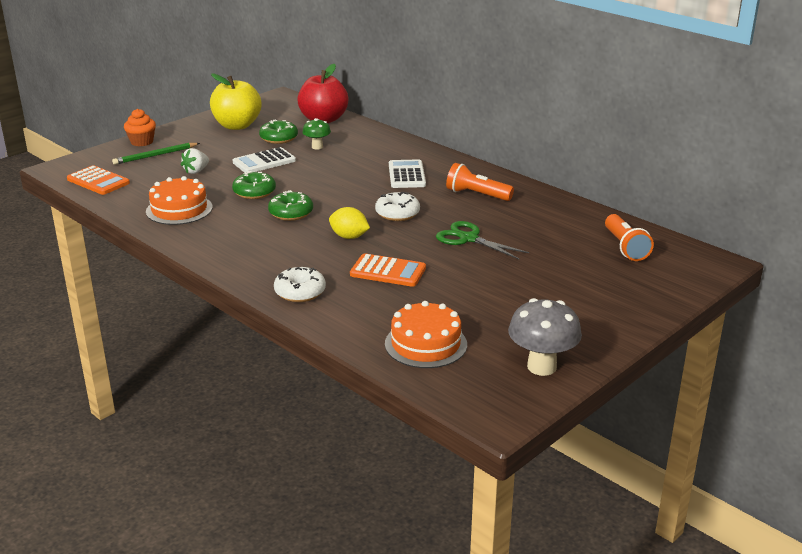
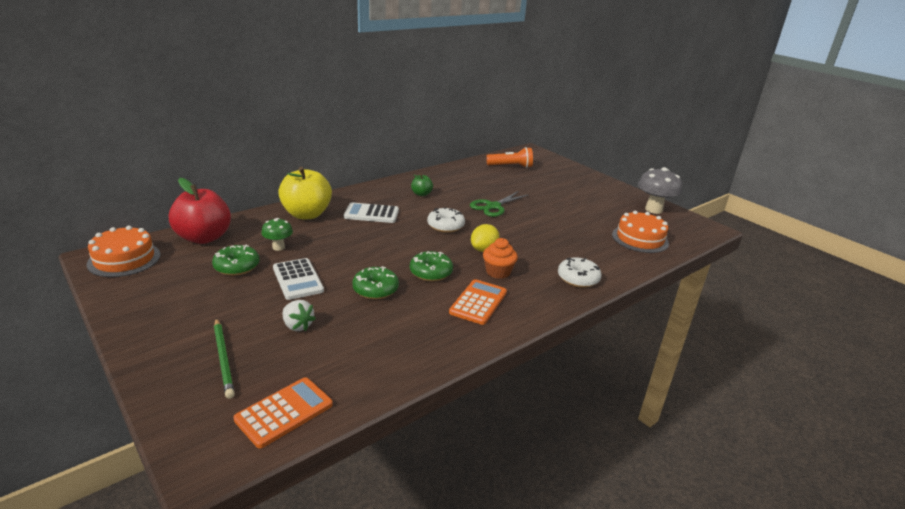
camera: 85 degrees left, 0 degrees up
orange cupcake [124,109,156,146] -> orange cupcake moved to [483,238,518,279]
orange cake [146,176,213,225] -> orange cake moved to [86,226,160,277]
yellow apple [210,73,261,130] -> yellow apple moved to [278,167,332,219]
orange calculator [350,253,426,287] -> orange calculator moved to [449,279,507,325]
orange flashlight [446,163,514,201] -> green apple [411,174,433,196]

